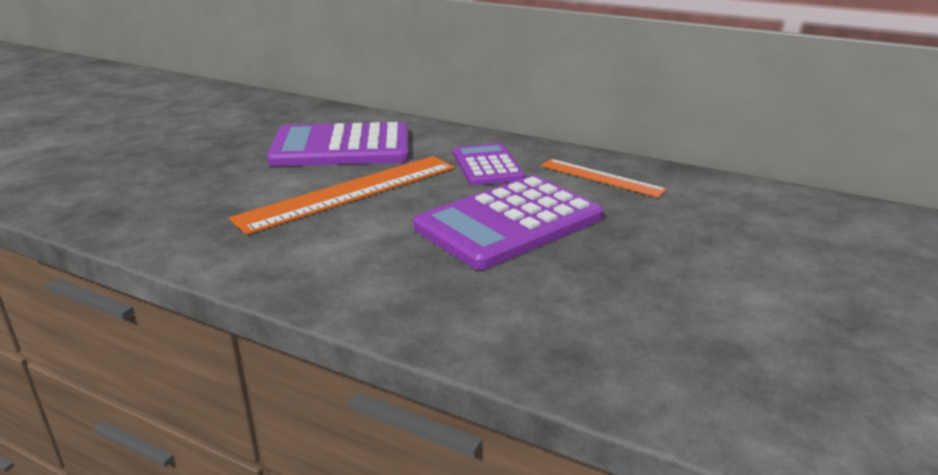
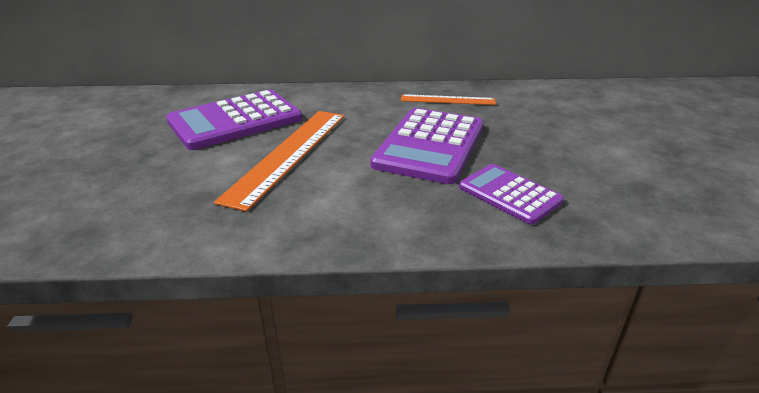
camera: 30 degrees left, 5 degrees up
purple calculator [453,143,525,186] -> purple calculator moved to [459,164,564,225]

